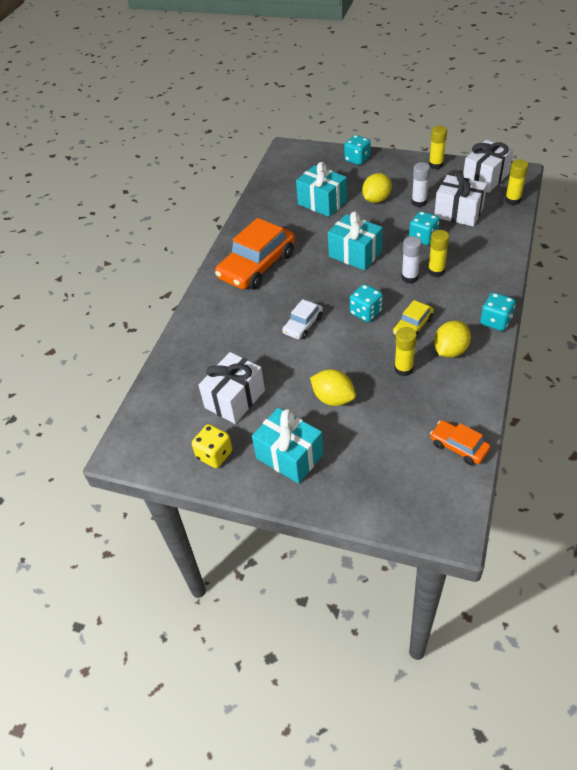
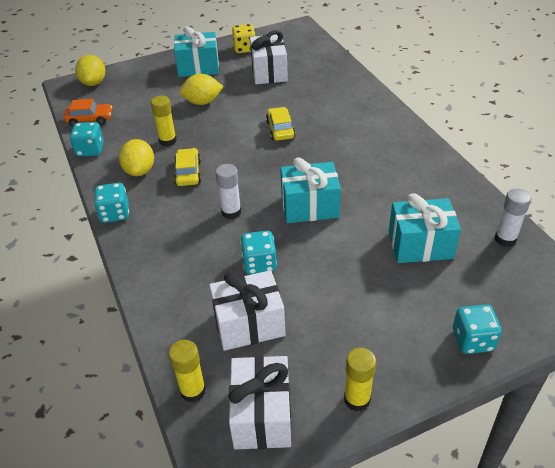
camera: 135 degrees right, 5 degrees down
orange car [215,218,295,290] -> none
white car [282,299,323,339] -> yellow car [266,107,296,141]
turquoise dice [350,284,383,322] -> turquoise dice moved to [70,122,104,157]
yellow lemon [362,173,392,203] -> yellow lemon moved to [75,55,105,86]
white glue stick [412,162,430,207] -> white glue stick moved to [495,188,531,247]
yellow glue stick [428,230,449,277] -> none

